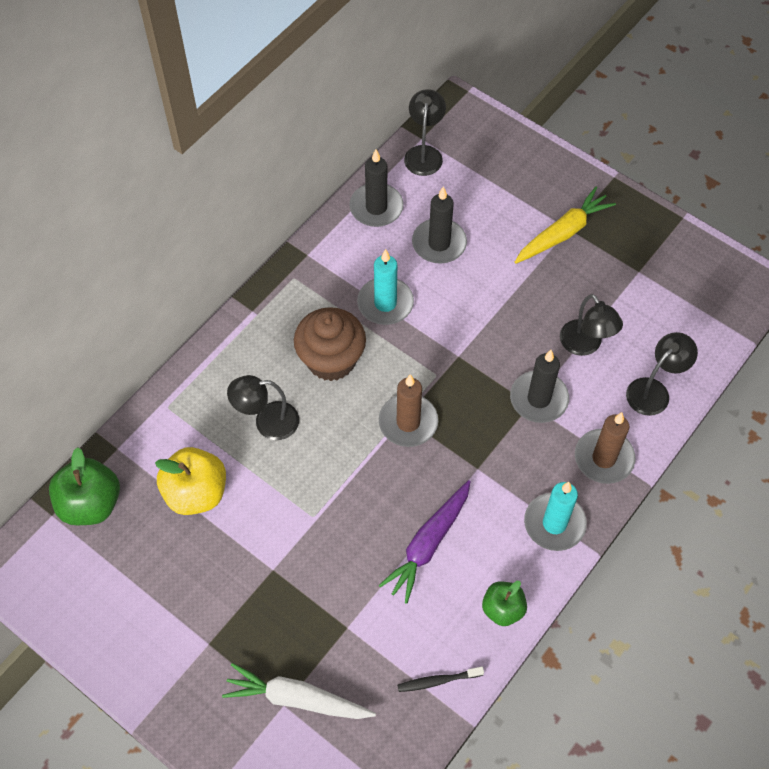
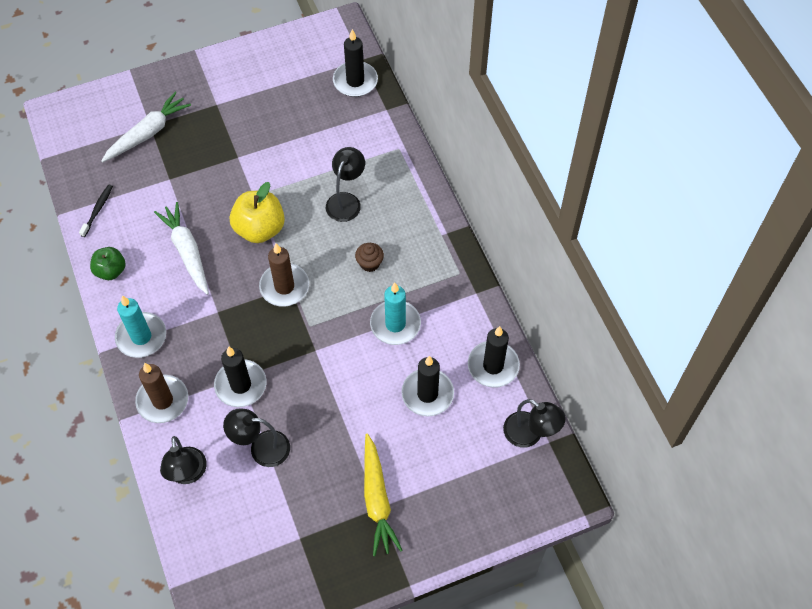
camera: 120 degrees right, 0 degrees up
green apple [49,447,120,525] -> black candle [333,29,378,97]
yellow apple [155,447,226,515] -> yellow apple moved to [230,182,285,243]
brown cupcake [294,307,366,381] -> brown cupcake [355,243,384,272], size x0.47
purple carrot [379,480,471,604] -> white carrot [154,202,209,295]

